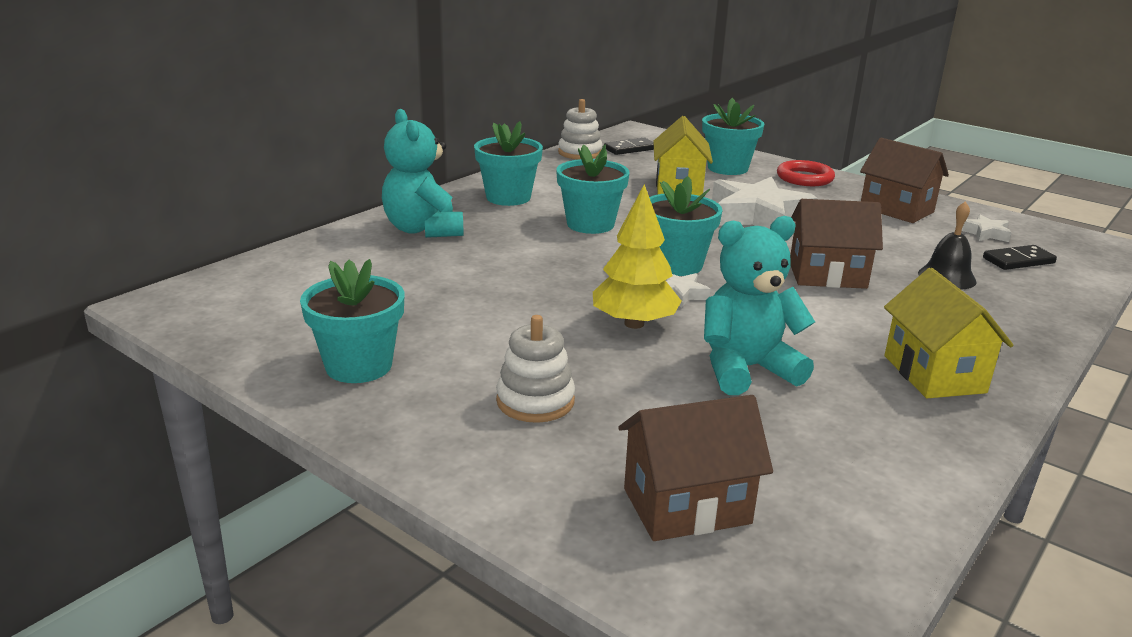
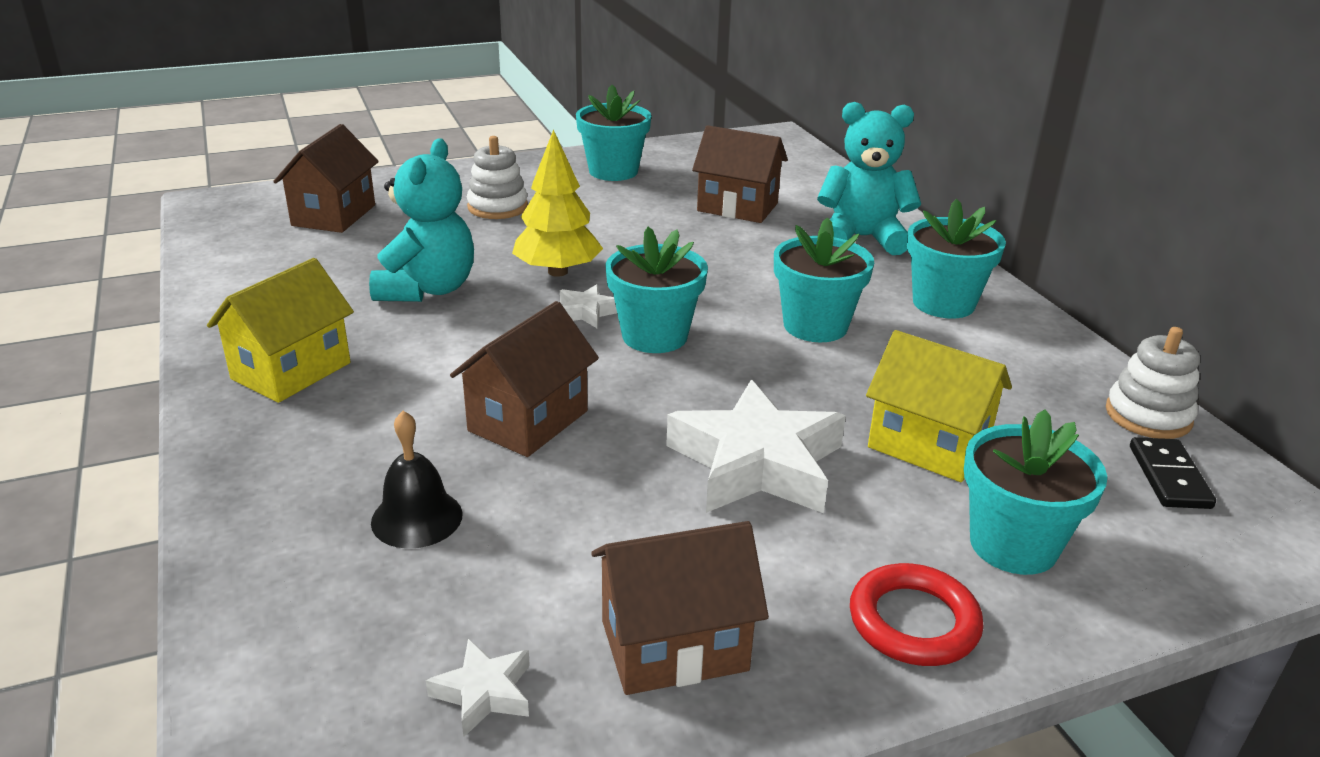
camera: 120 degrees right, 5 degrees up
yellow house [884,268,1013,398] -> yellow house turned 75 degrees counterclockwise [207,258,354,403]
black domino [983,245,1057,270] -> none
none -> brown house [692,125,788,223]

